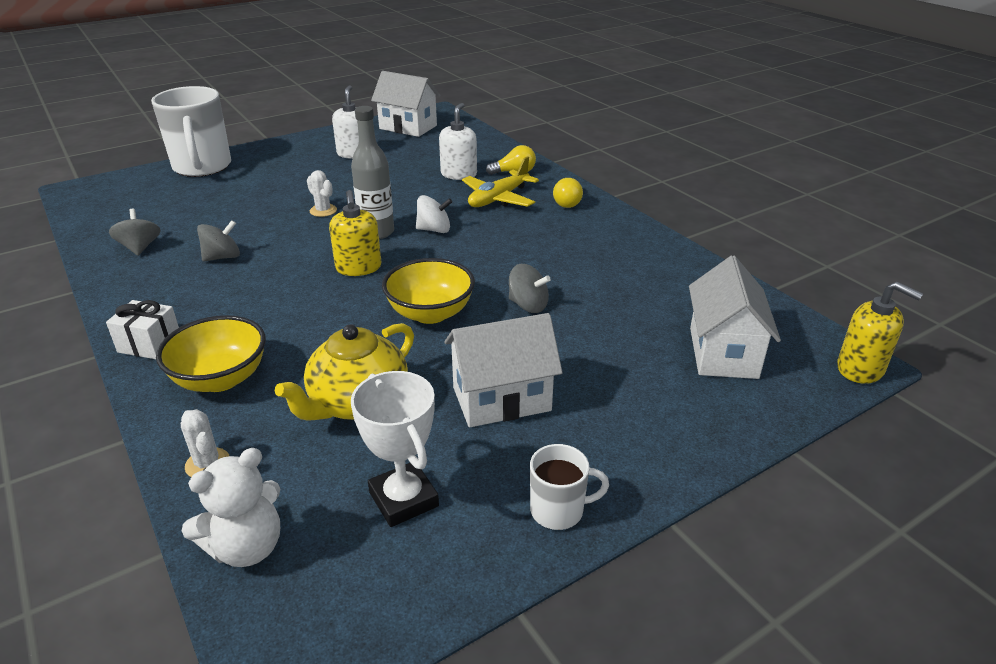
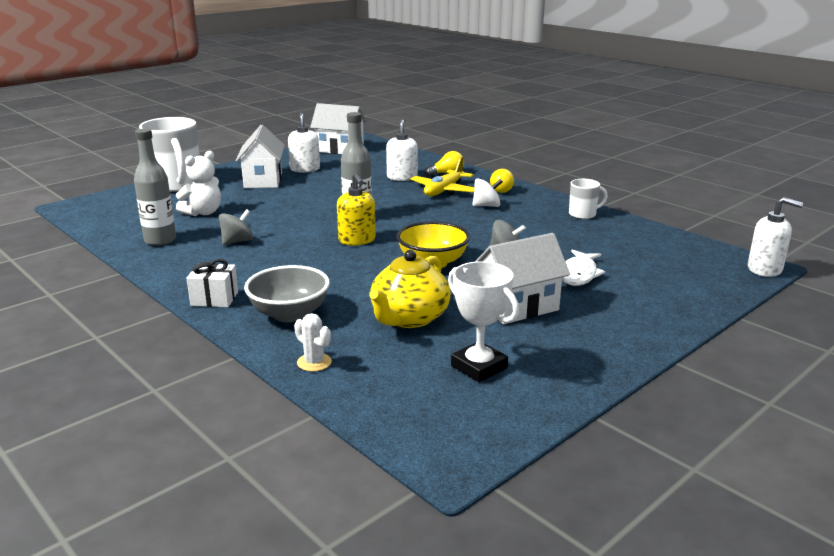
camera: 10 degrees left, 10 degrees down
grey spinning top [109,209,161,256] -> grey bottle [134,128,176,246]
yellow bowl [156,315,266,392] -> grey bowl [244,265,330,322]
white teddy bear [182,448,280,567] -> white teddy bear moved to [176,151,221,216]
white cactus [307,170,337,217] -> none
white spinning top [416,195,452,233] -> white spinning top moved to [472,178,503,207]
white mug [530,444,609,530] -> white mug moved to [569,179,608,219]
white house [689,255,781,379] -> white house moved to [235,125,285,188]
yellow soap dispenser [837,282,923,384] -> white soap dispenser [748,197,803,277]
none -> white fish [562,250,605,286]

